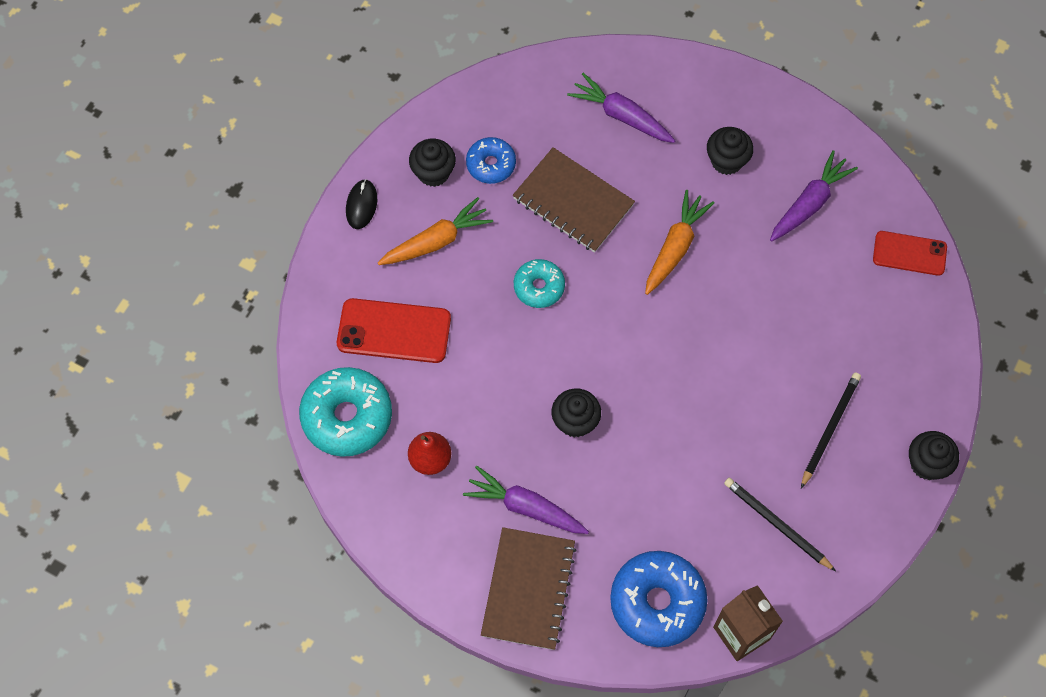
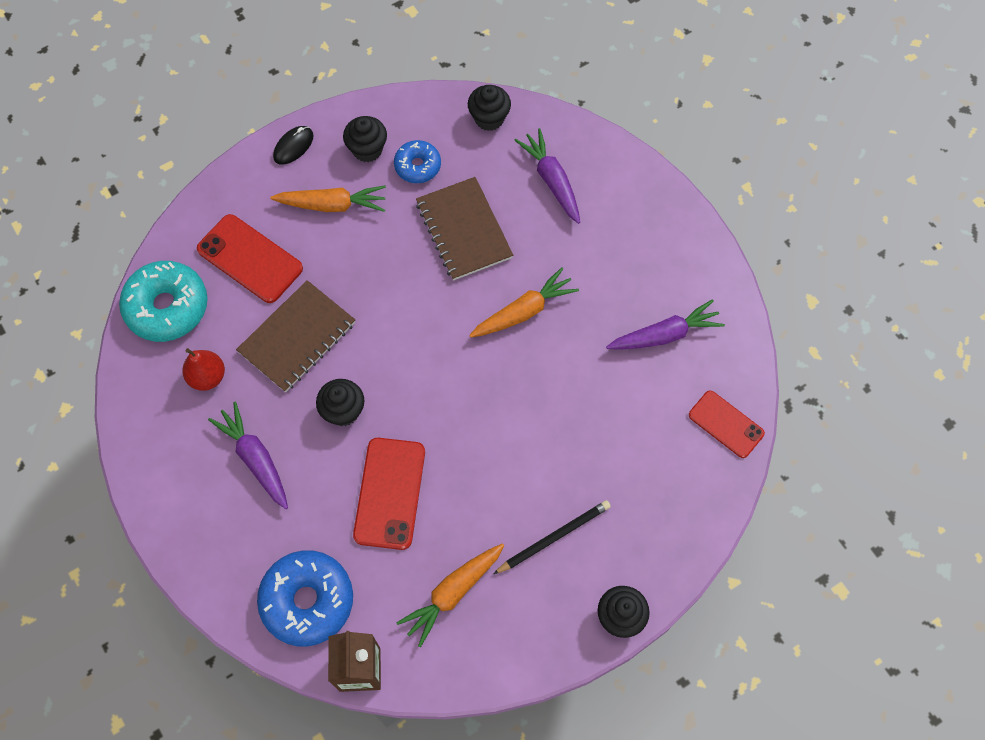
camera: 30 degrees right, 0 degrees up
brown notebook [481,527,577,650] -> brown notebook moved to [236,280,355,392]
turquoise donut [514,259,565,308] -> none
black cupcake [707,127,753,175] -> black cupcake moved to [468,85,511,131]
black pencil [724,478,836,571] -> orange carrot [396,543,504,648]
none -> red phone [353,438,425,550]

